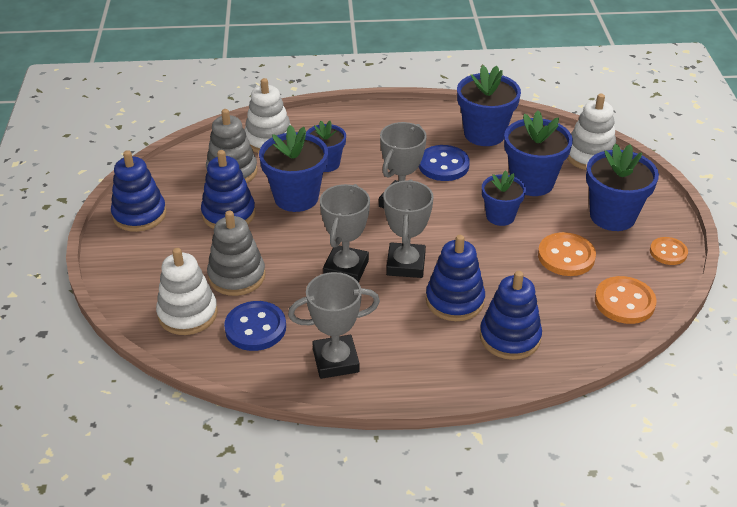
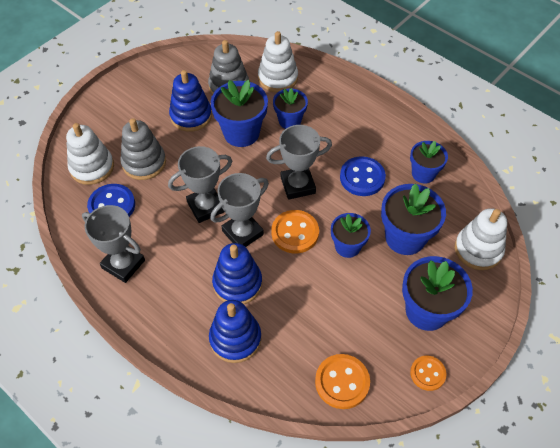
camera: 45 degrees right, 15 degrees up
blue stacking toy [111,150,166,232] -> none
blue flower pot [457,66,521,146] -> blue flower pot [410,141,448,184], size x0.63
orange button [538,232,596,276] -> orange button moved to [272,210,319,254]

